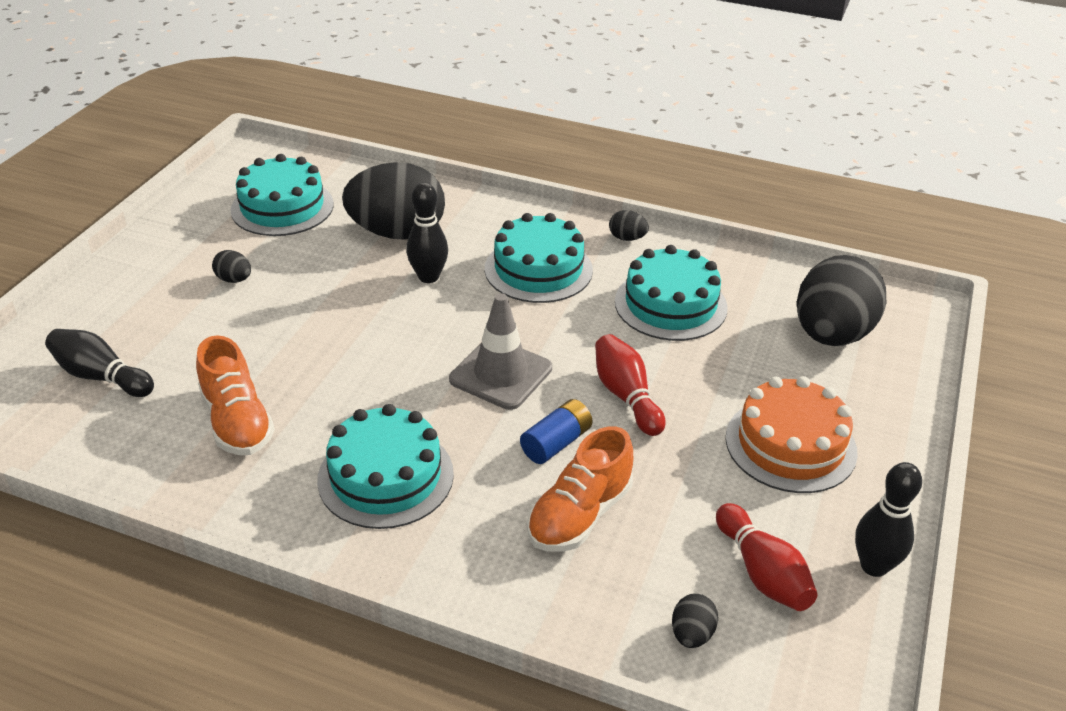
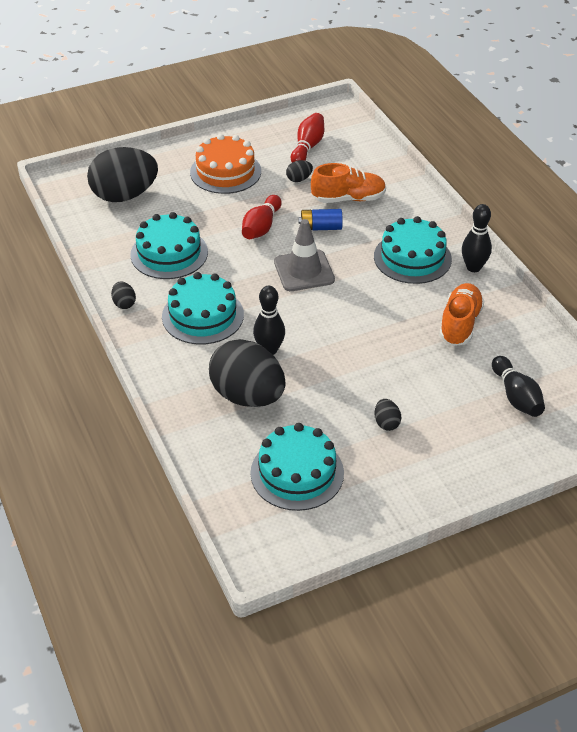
camera: 135 degrees left, 5 degrees up
black egg [672,594,718,648] -> black egg moved to [286,160,313,182]
black bowling pin [855,462,922,577] -> black bowling pin moved to [462,204,492,272]

